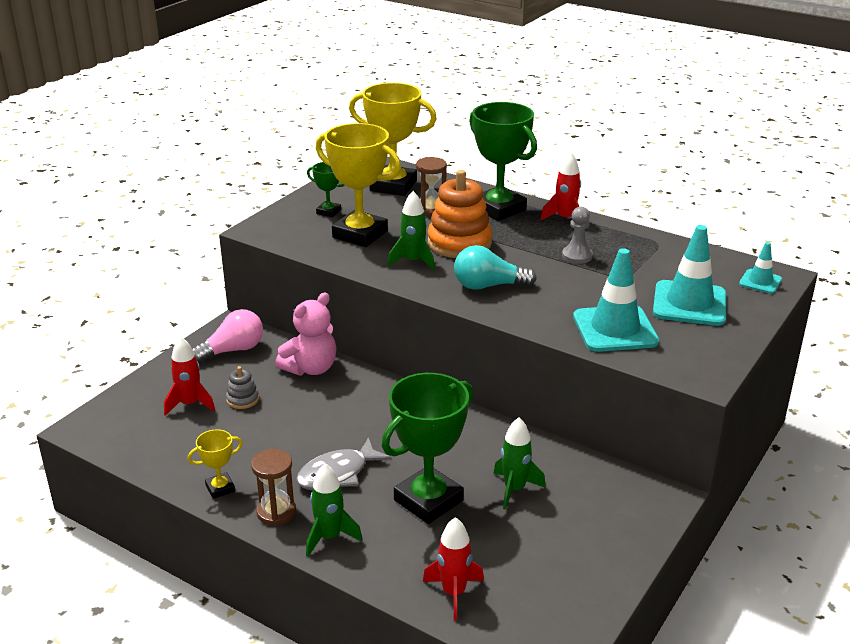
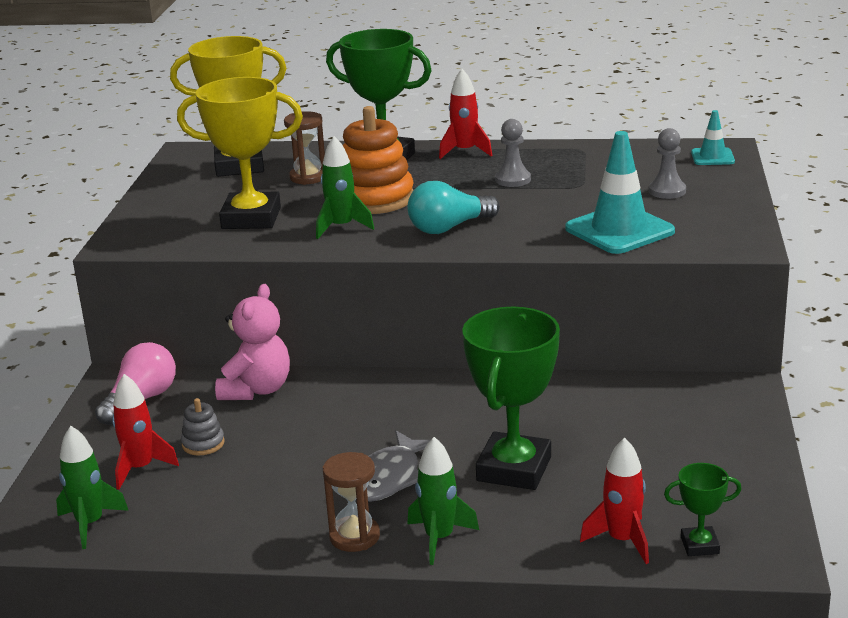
camera: 25 degrees left, 5 degrees down
yellow trophy [188,429,243,499] -> none
green trophy [307,162,345,217] -> green trophy moved to [664,463,742,556]
green rocket [493,417,546,510] -> green rocket moved to [56,426,129,549]
turquoise traffic cone [653,225,726,326] -> grey pawn [649,128,686,199]

